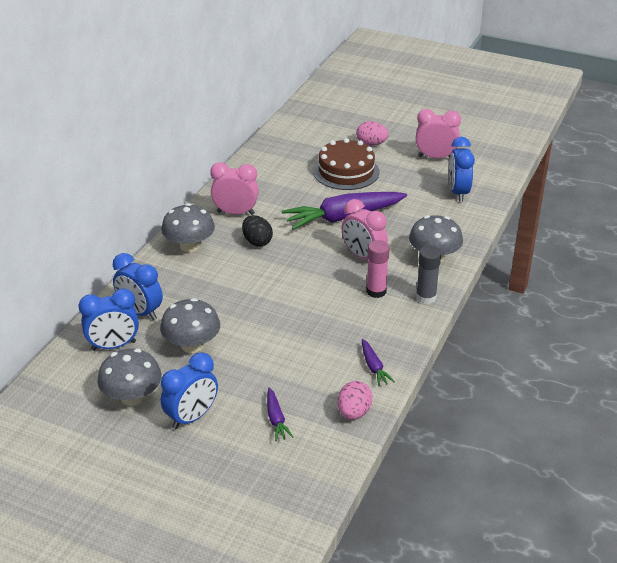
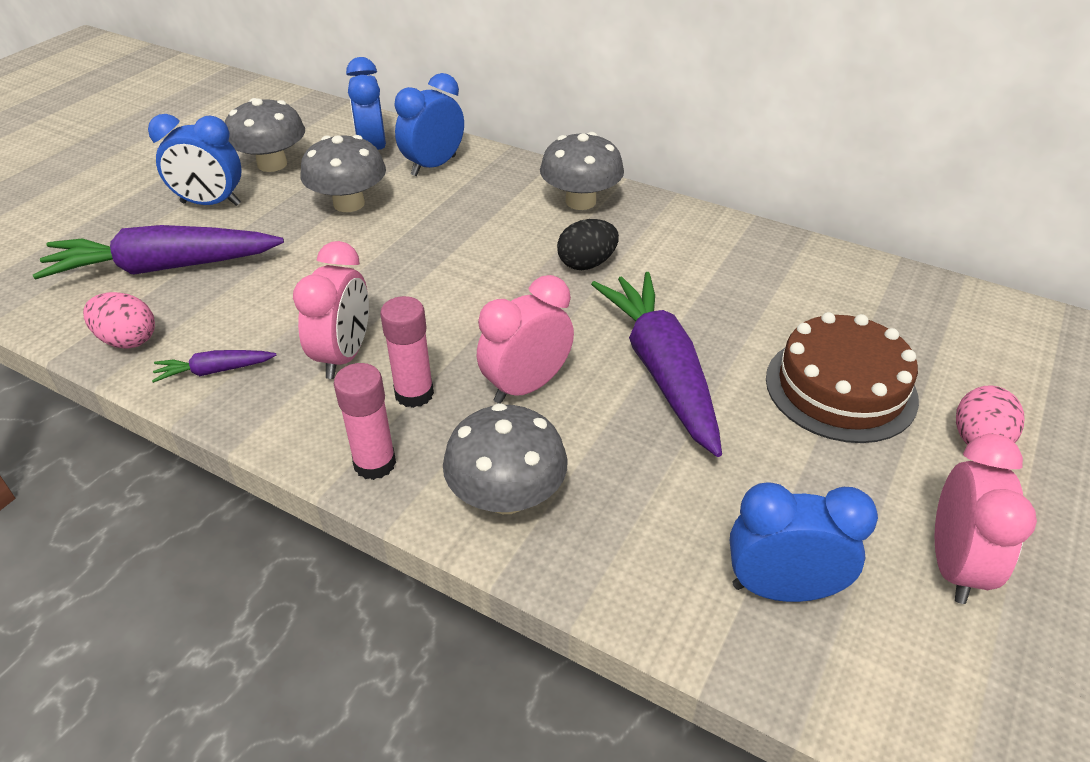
camera: 95 degrees right, 5 degrees up
blue clock [161,353,218,429] -> blue clock turned 45 degrees counterclockwise [148,114,242,206]
pink clock [210,162,259,215] -> pink clock moved to [293,241,369,379]
purple carrot [267,388,294,441] -> purple carrot [33,225,284,280], size x2.24
grey glue stick [416,246,441,304] -> pink glue stick [334,363,396,480]

